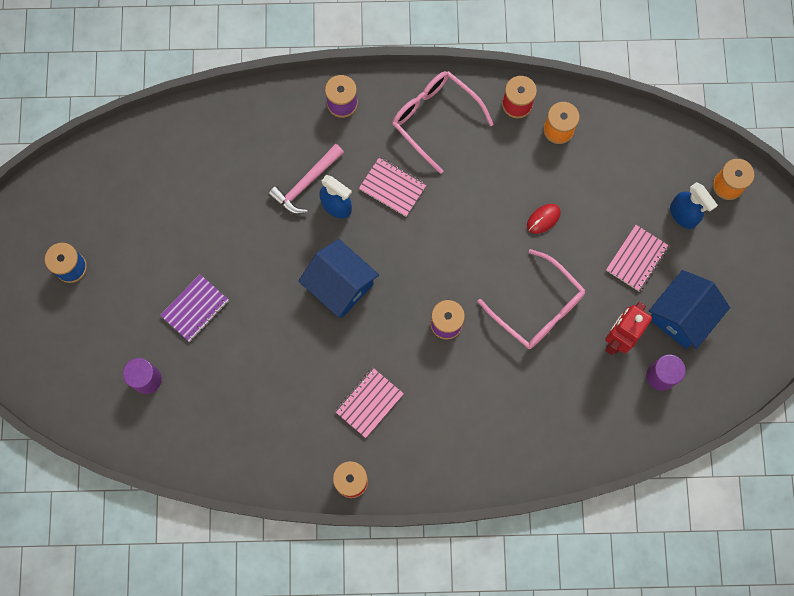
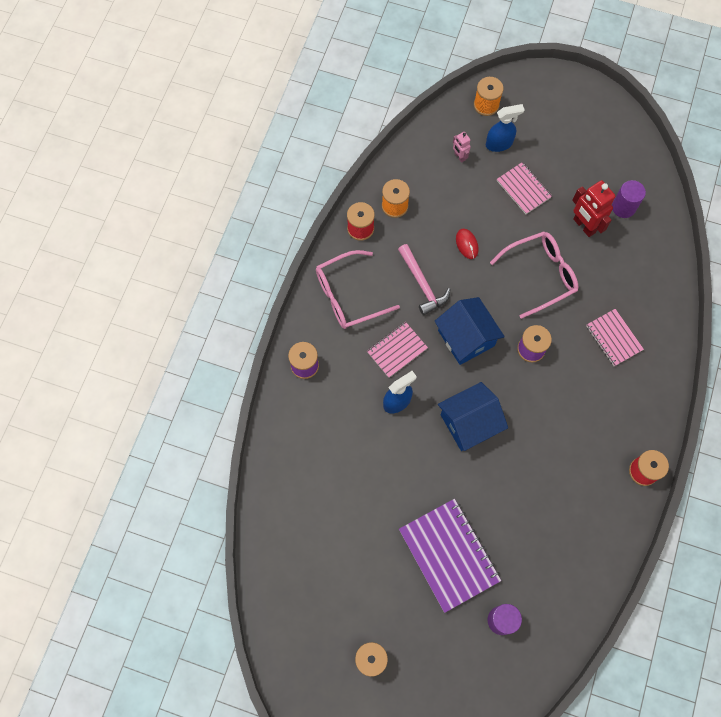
camera: 70 degrees left, 5 degrees down
purple notebook [160,274,229,342] -> purple notebook [399,499,501,613], size x1.71
pink hammer [268,144,344,214] -> pink hammer moved to [398,244,451,315]
pink notebook [335,368,404,438] -> pink notebook moved to [586,309,644,366]
blue house [649,270,730,349] -> blue house moved to [435,297,505,365]
none -> pink robot [453,132,471,163]

